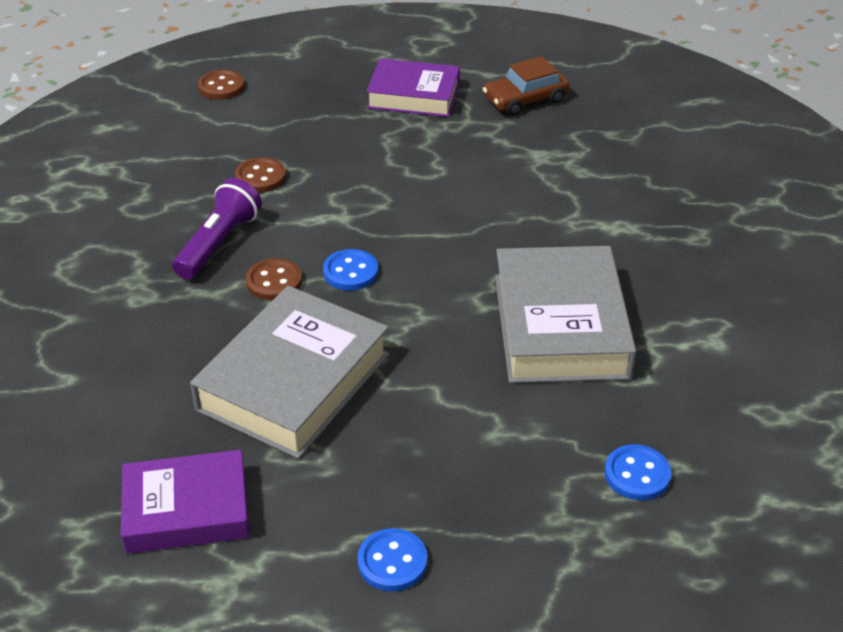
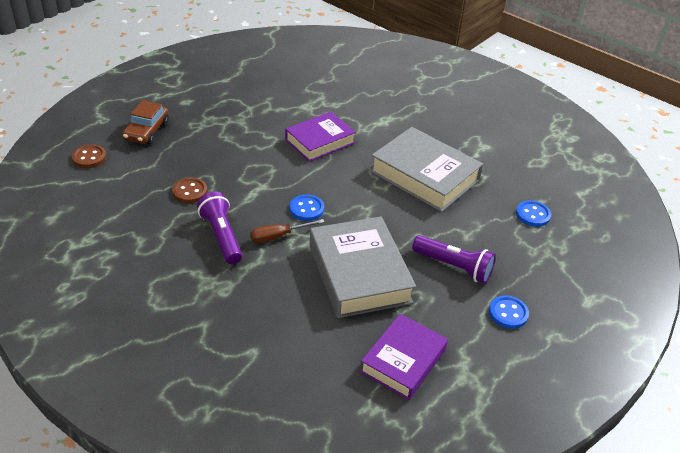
camera: 50 degrees left, 0 degrees up
brown button [246,258,302,300] -> brown screwdriver [250,219,324,243]
purple book [366,58,460,117] -> purple book moved to [285,112,356,162]
brown car [483,56,569,116] -> brown car moved to [122,100,169,144]
none -> purple flashlight [412,235,496,284]

